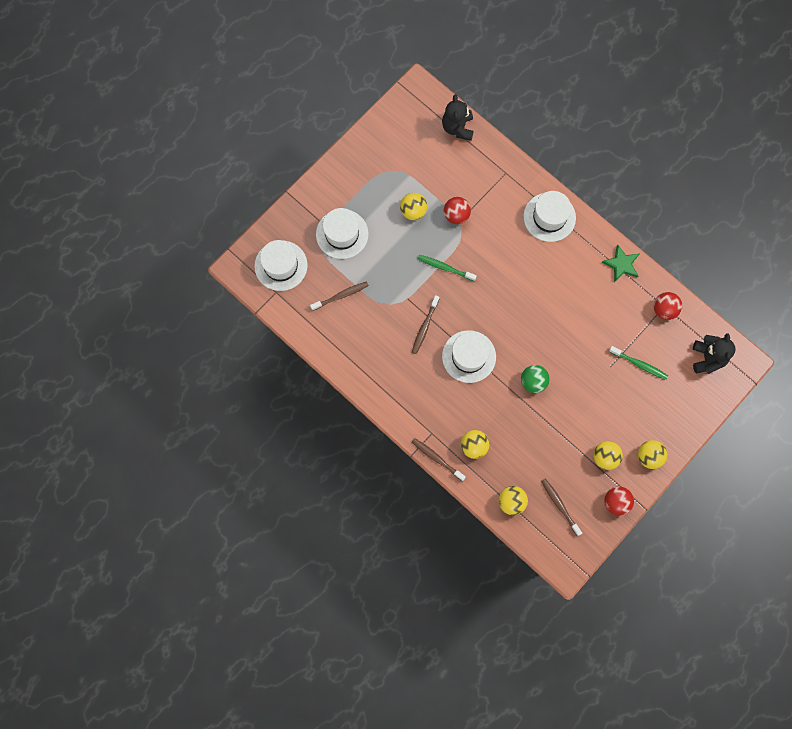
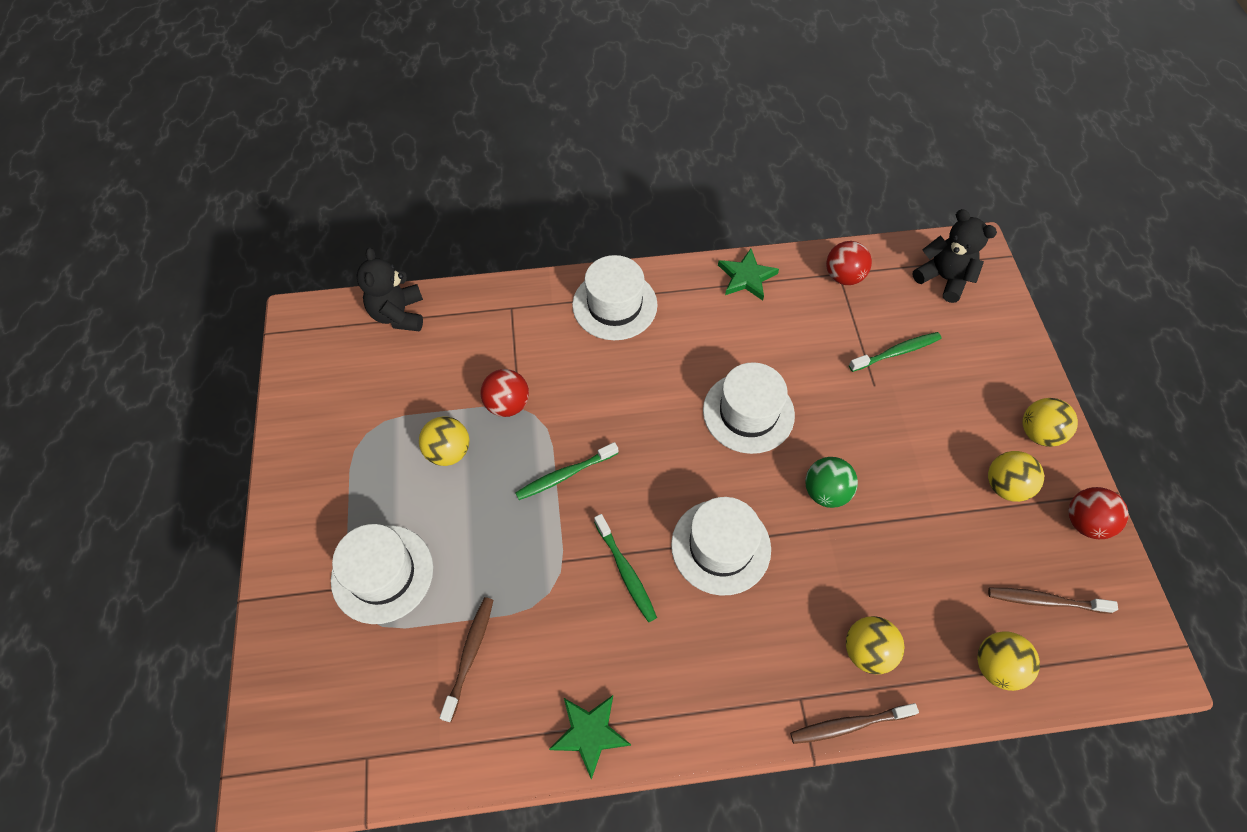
camera: 50 degrees left, 15 degrees down
white hat [254,240,308,291] -> white hat moved to [703,362,795,454]
brown toothbrush [412,295,439,354] -> green toothbrush [594,514,657,622]
black teddy bear [442,94,474,141] -> black teddy bear turned 45 degrees clockwise [356,248,423,331]
none -> green star [549,695,631,780]

